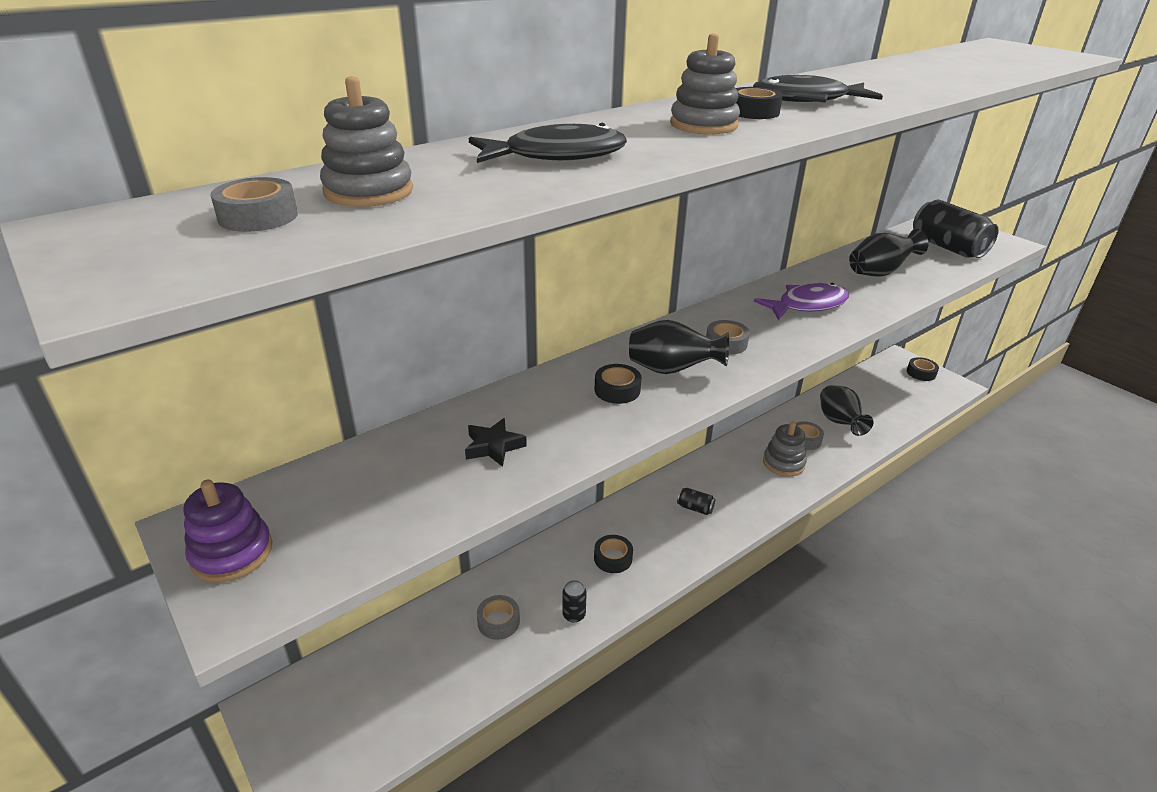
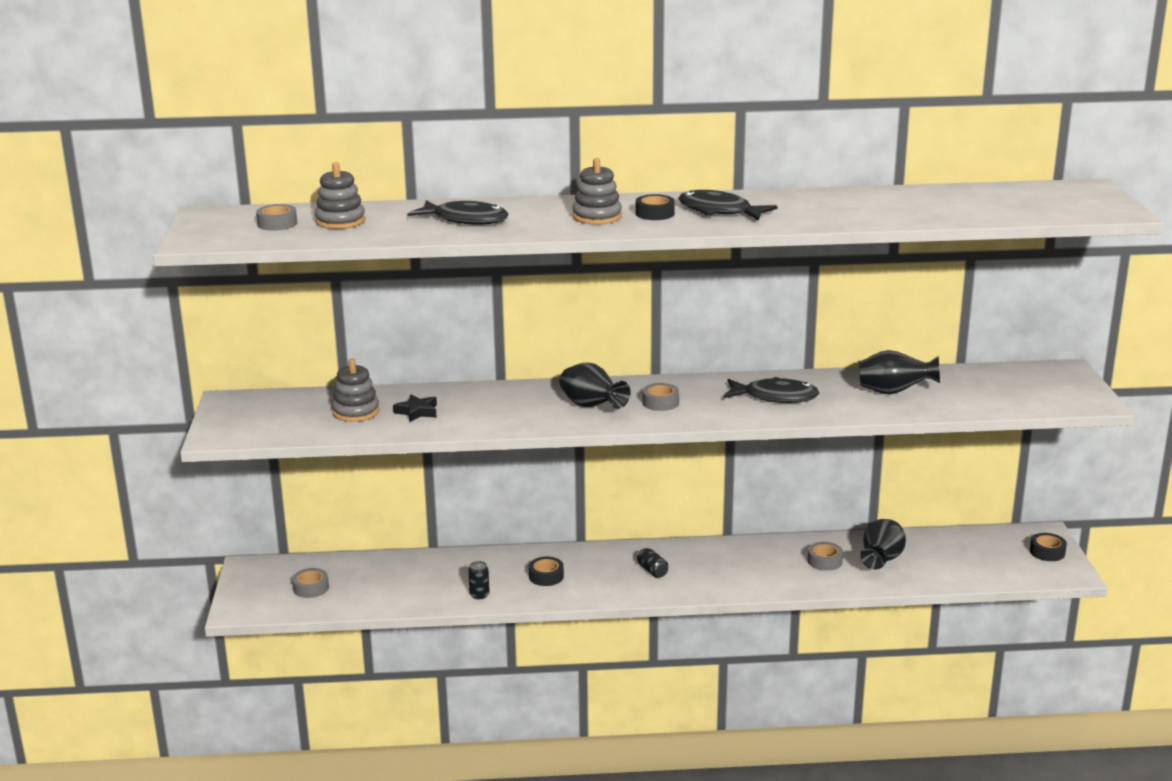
camera: 35 degrees right, 10 degrees down
purple stacking toy [184,479,272,582] -> none
grey tape [477,595,520,640] -> grey tape moved to [292,568,329,598]
black tape [595,364,641,404] -> none
purple fish [754,283,849,320] -> black fish [724,377,819,403]
grey stacking toy [763,422,807,477] -> grey stacking toy moved to [332,359,379,422]
black can [913,200,999,258] -> none

